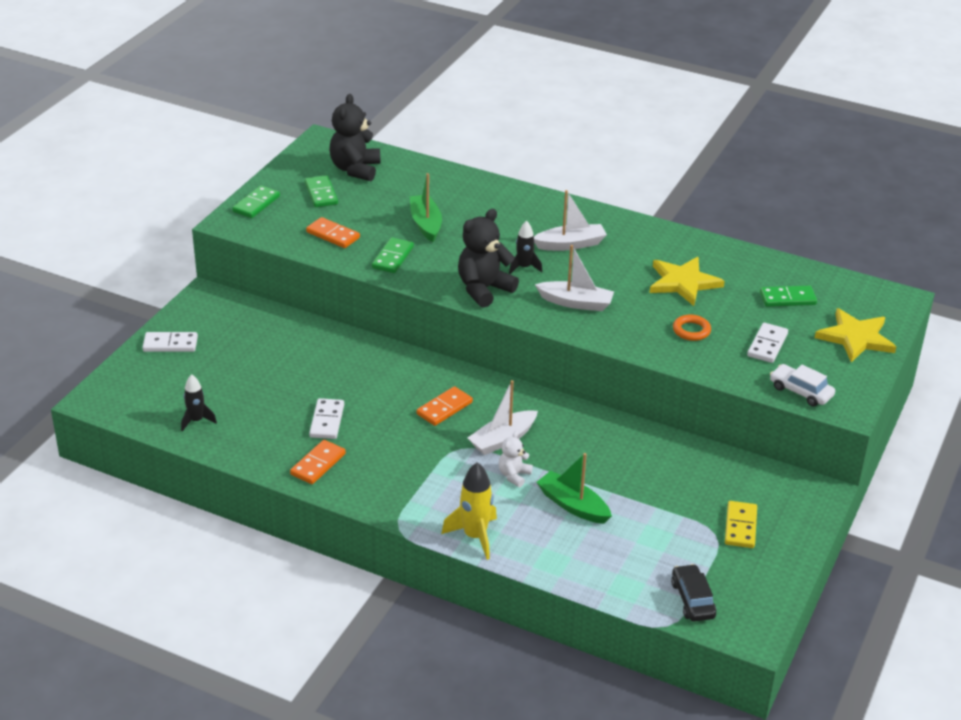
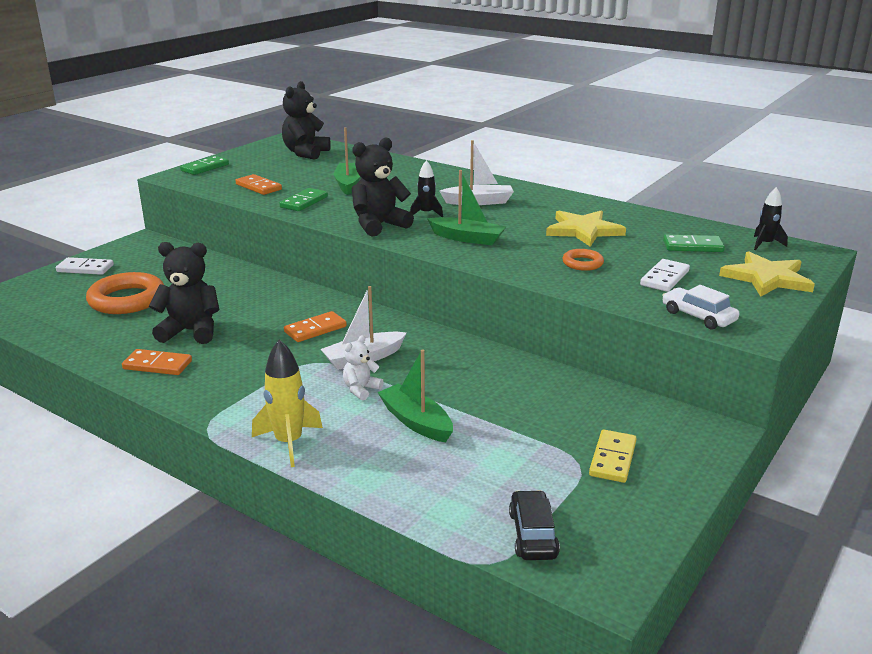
camera: 10 degrees right, 10 degrees down
black rocket [181,374,217,432] -> black rocket moved to [754,187,788,250]
orange domino [290,440,346,484] -> orange domino turned 60 degrees clockwise [122,349,192,375]
green domino [305,175,338,207] -> none
white domino [309,398,344,439] -> black teddy bear [149,242,219,344]
white boat [535,245,614,311] -> green boat [427,170,506,245]
none -> orange ring [86,272,164,314]

